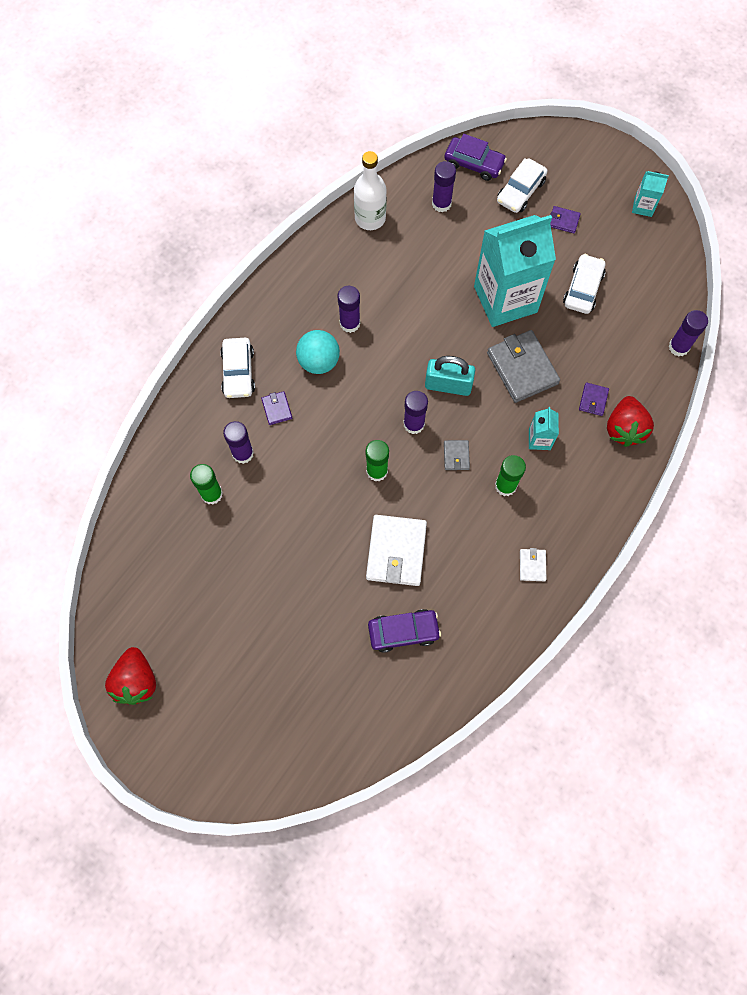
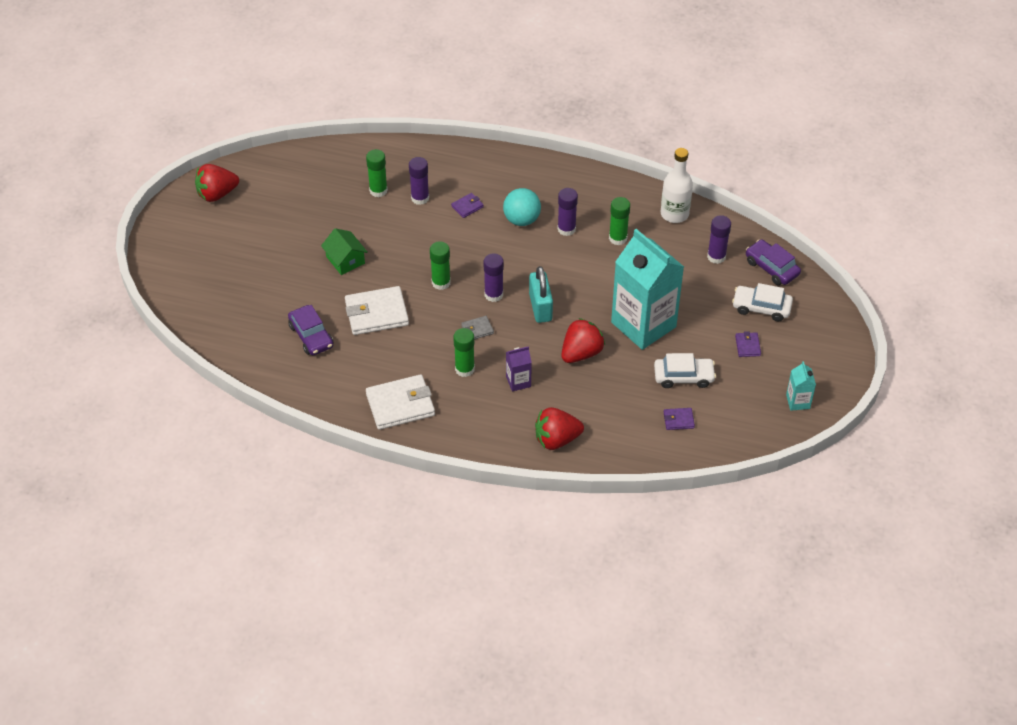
camera: 70 degrees right, 20 degrees down
white car [220,338,255,398] -> none
purple car [444,134,507,181] -> purple car turned 135 degrees clockwise [746,239,801,285]
grey wallet [487,330,560,403] -> red strawberry [561,318,605,363]
white wallet [520,548,546,581] -> white wallet [366,374,435,430], size x2.11
turquoise carton [529,407,559,450] -> purple carton [506,346,532,392]
purple wallet [579,383,609,416] -> purple wallet moved to [664,408,695,430]
purple glue stick [669,310,708,356] -> none
none -> green house [321,228,368,275]
none -> green glue stick [609,197,630,245]

